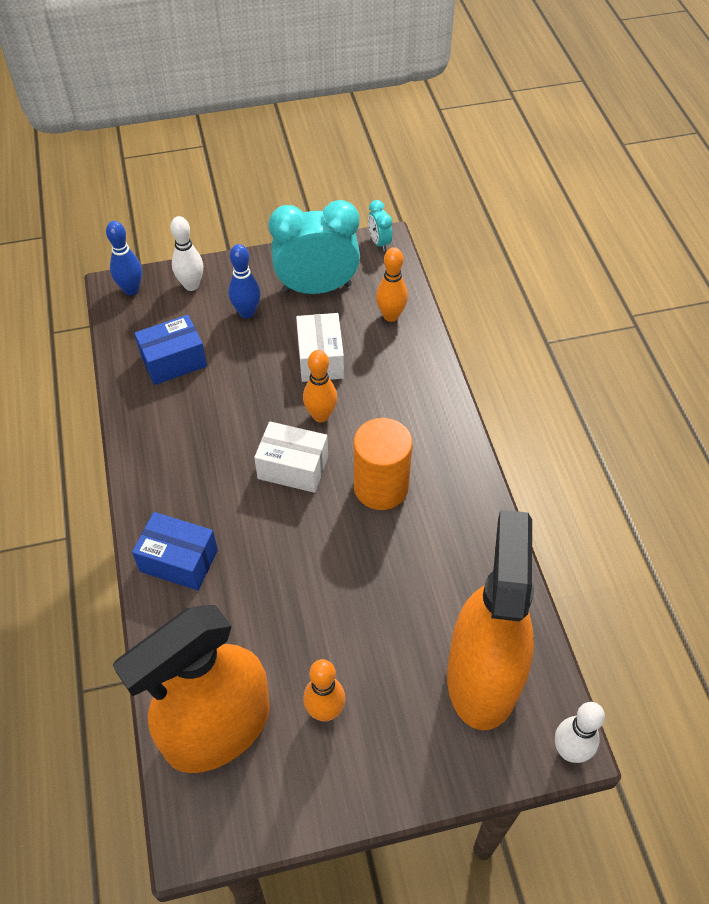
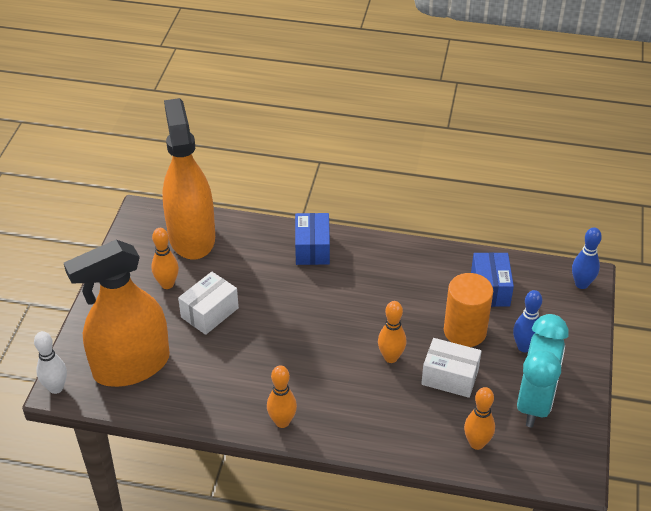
camera: 115 degrees right, 10 degrees down
blue box [132,512,218,590] -> blue box turned 45 degrees counterclockwise [295,213,330,265]
white bowling pin [171,216,203,291] -> none
white box [254,421,328,493] -> white box moved to [178,272,239,335]
orange cylinder [354,418,413,510] -> orange cylinder moved to [444,273,493,347]
turquoise clock [368,200,392,252] -> none
orange spray bottle [447,510,534,730] -> orange spray bottle turned 120 degrees clockwise [64,240,170,387]
none -> orange bowling pin [267,365,297,428]

